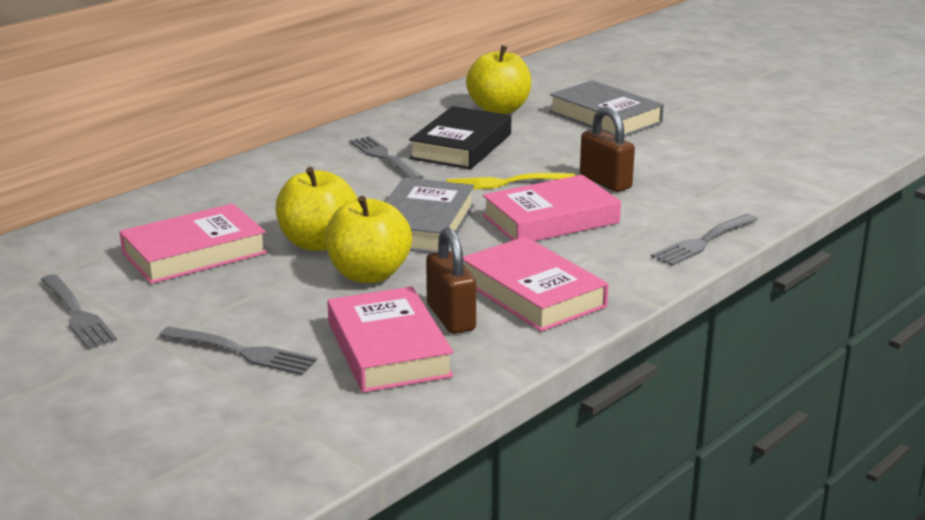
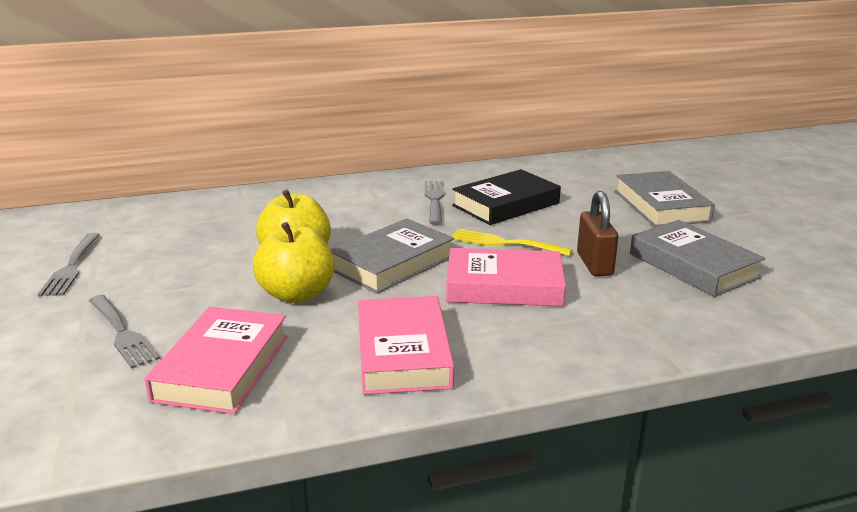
camera: 30 degrees right, 0 degrees up
pink book [119,204,267,284] -> none
brown padlock [426,227,476,334] -> none
yellow apple [466,45,531,114] -> none
grey fork [651,214,758,266] -> none
none -> grey book [630,220,766,297]

